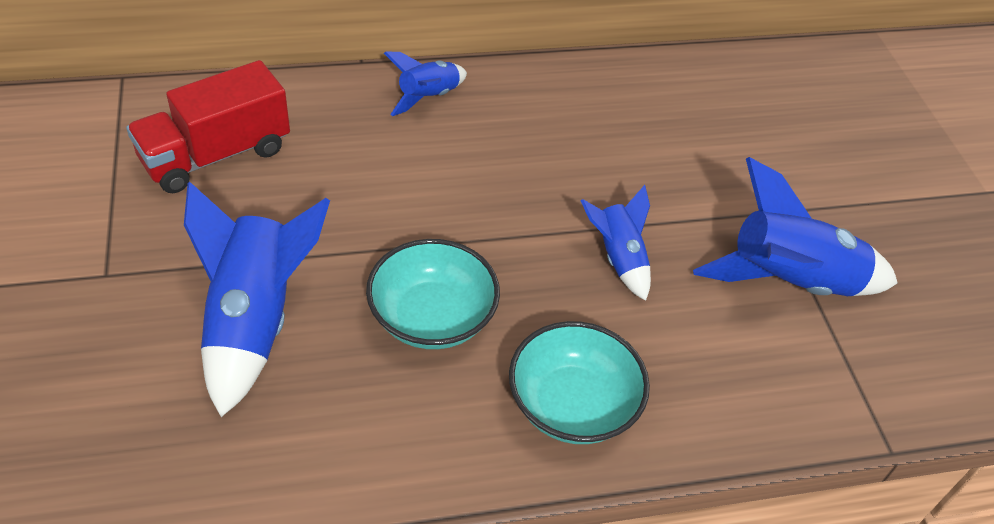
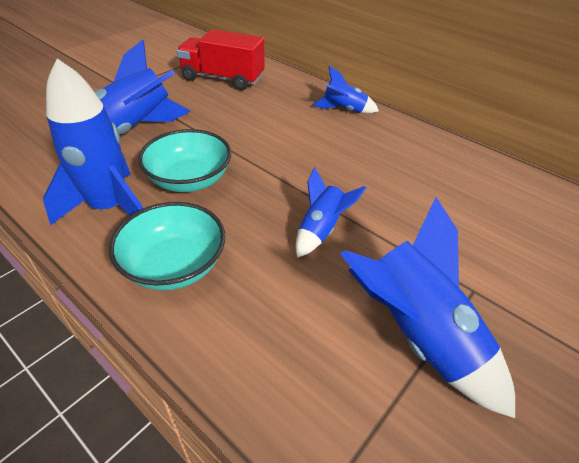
camera: 55 degrees right, 5 degrees down
none -> blue rocket [43,58,143,225]

